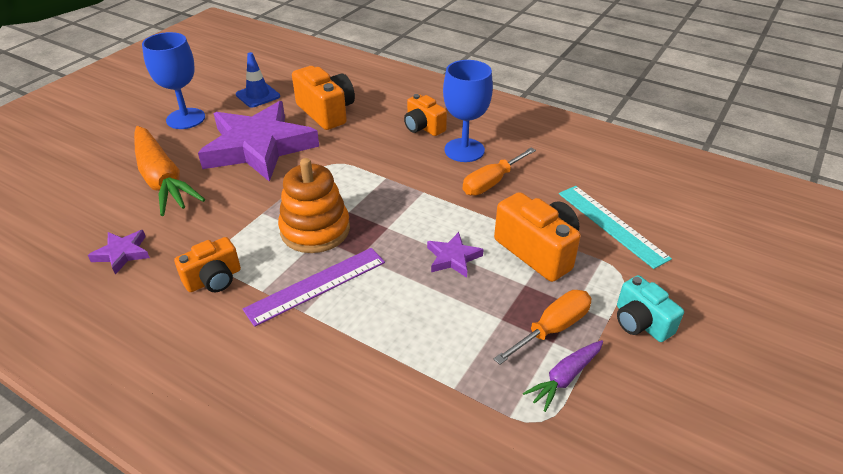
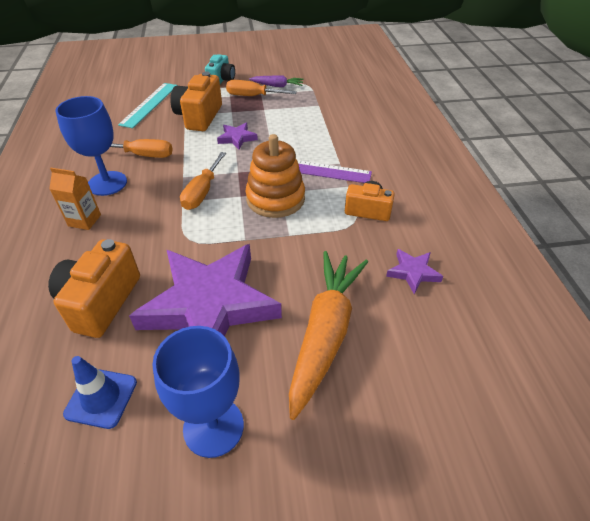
camera: 130 degrees left, 5 degrees up
orange camera [404,94,447,136] -> orange carton [49,168,101,230]
none -> orange screwdriver [180,152,226,210]

